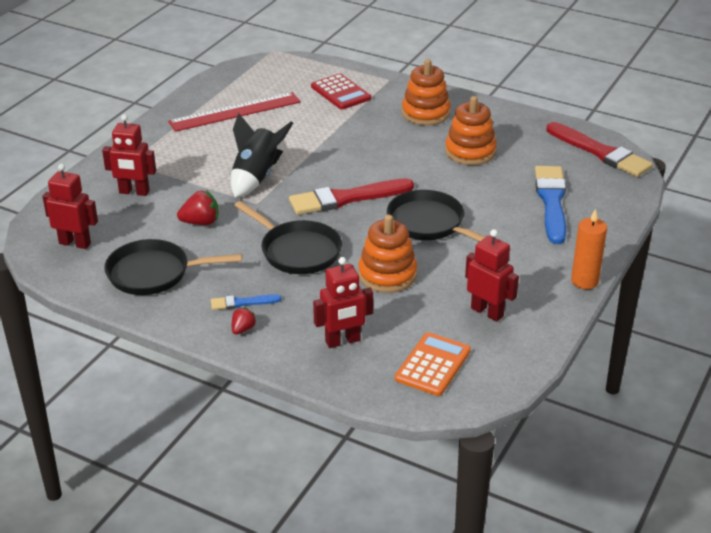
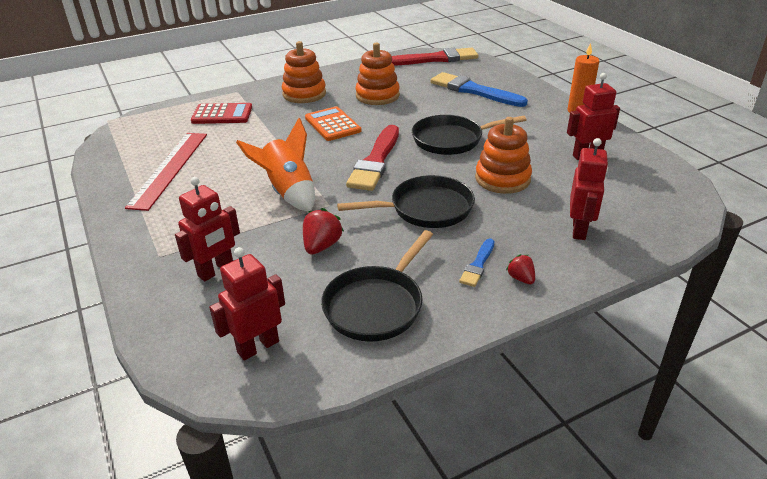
camera: 55 degrees left, 0 degrees up
black rocket [231,113,293,198] -> orange rocket [236,118,315,211]
orange calculator [395,332,471,396] -> orange calculator moved to [305,106,361,141]

